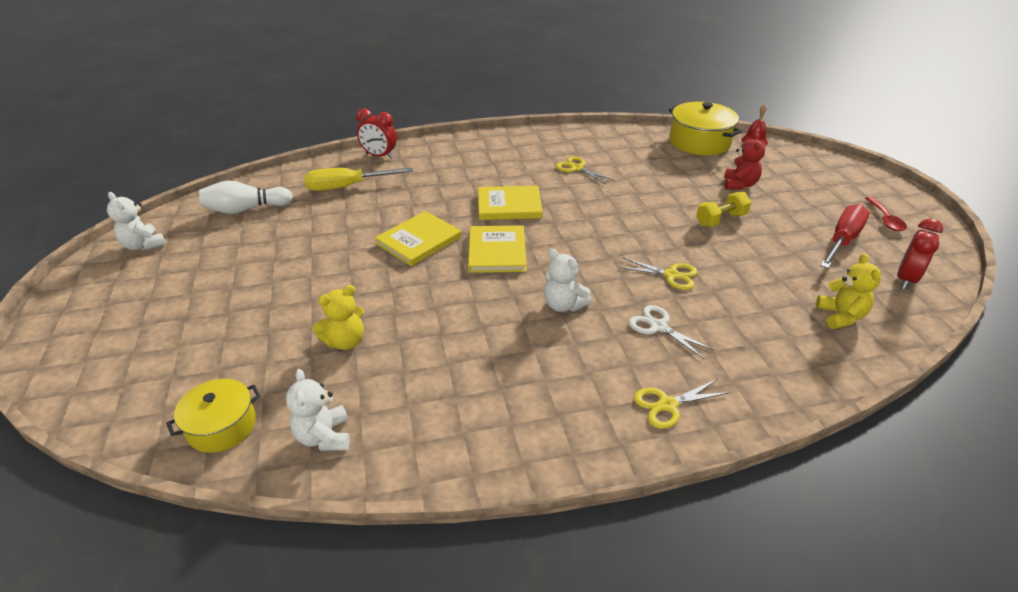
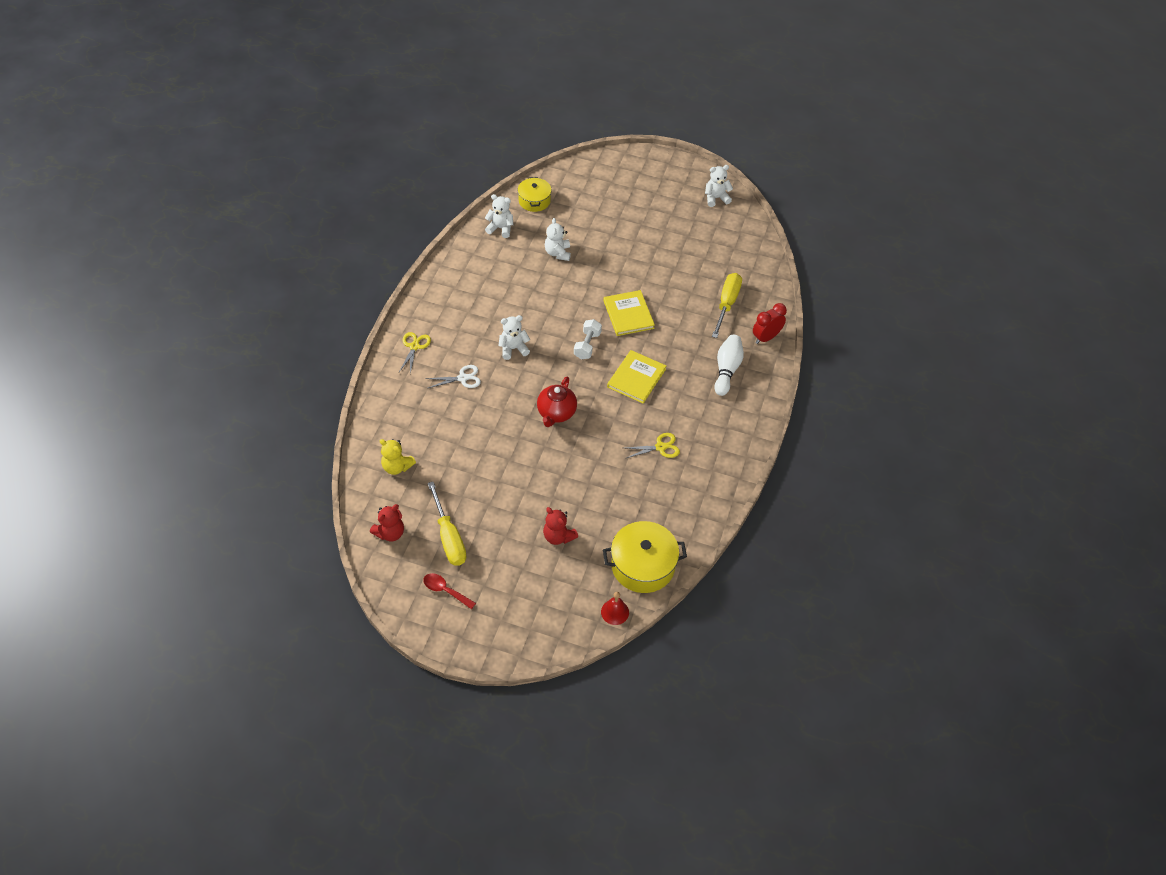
camera: 120 degrees right, 15 degrees up
white bowling pin [199,181,293,214] -> white bowling pin moved to [714,335,744,396]
yellow teddy bear [312,285,364,350] -> white teddy bear [545,218,571,261]
yellow book [468,225,527,273] -> white dumbbell [574,319,602,359]
yellow scissors [618,257,698,290] -> none
yellow dumbbell [696,192,751,227] -> none
red screwdriver [820,204,870,269] -> yellow screwdriver [428,482,467,566]
red clock [897,218,943,290] -> red teddy bear [370,504,404,541]
none -> red teapot [537,376,577,427]

